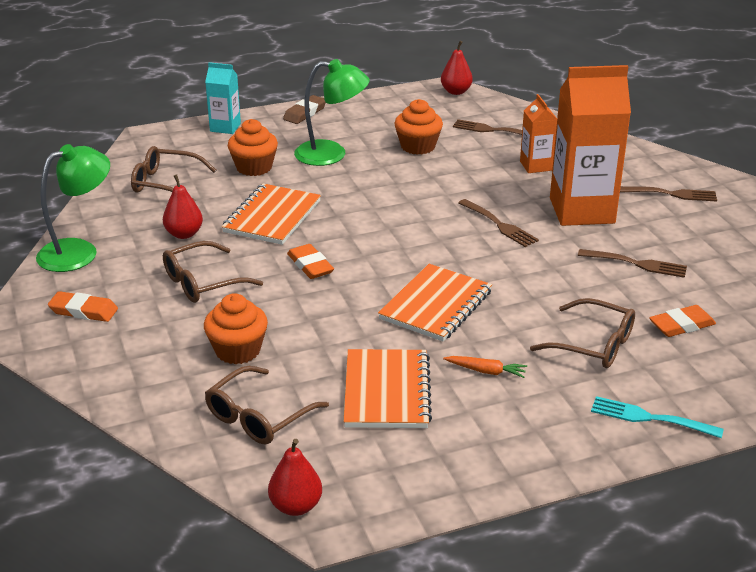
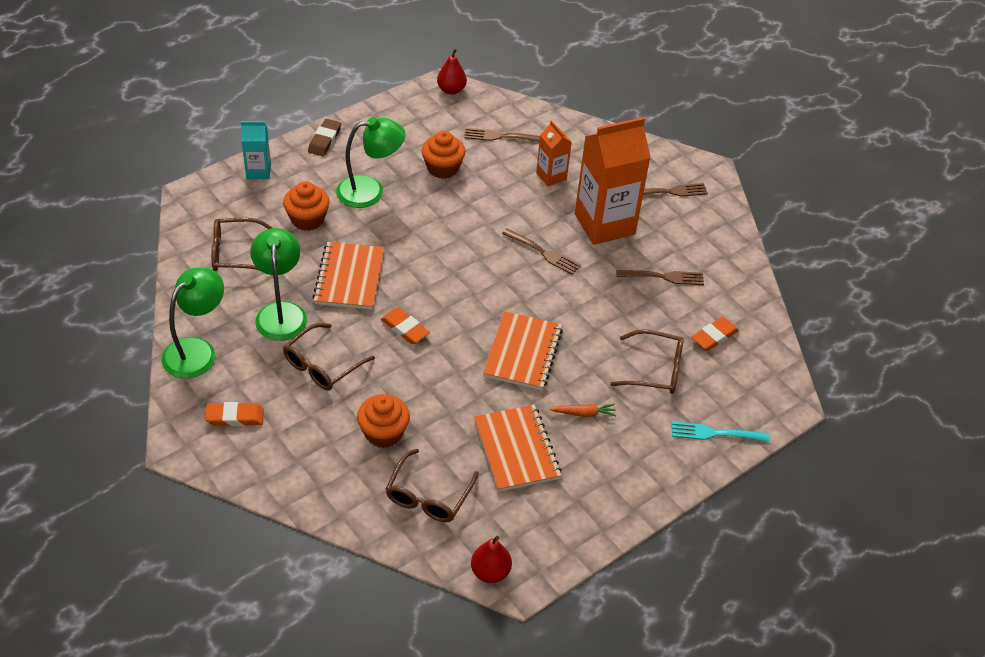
camera: 20 degrees left, 15 degrees up
red pear [163,175,203,239] -> green lamp [250,228,307,341]

